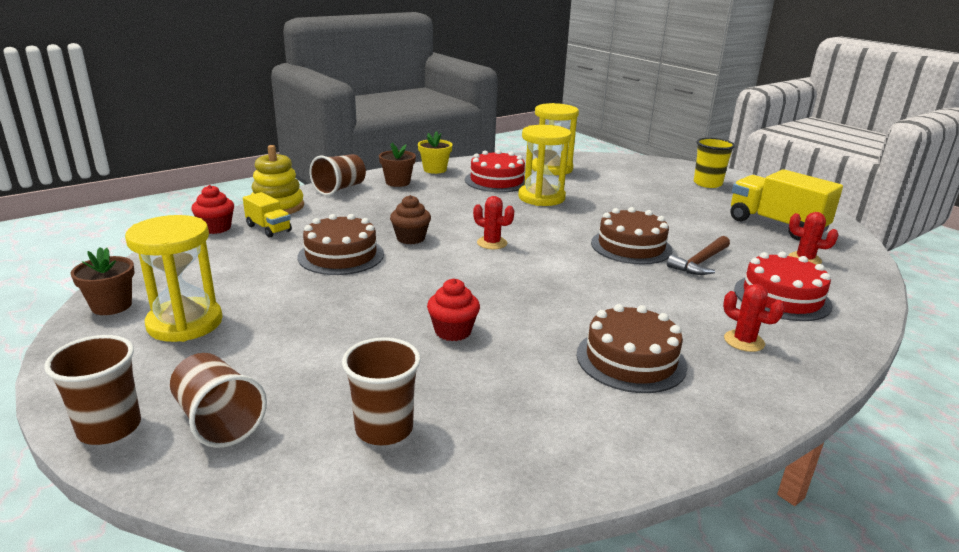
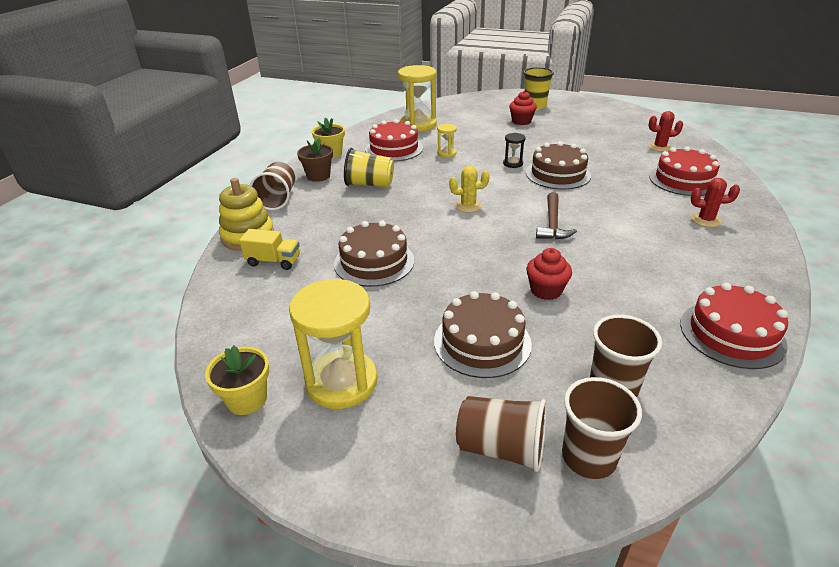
camera: 30 degrees left, 10 degrees up
brown cup [44,335,141,445] -> brown cup moved to [562,377,642,479]
brown flower pot [70,247,135,315] -> yellow flower pot [205,345,270,415]
red cupcake [191,185,234,234] -> red cupcake moved to [509,91,537,125]
brown cupcake [390,195,431,244] -> none
red cactus [473,196,514,249] -> yellow cactus [449,166,490,213]
yellow hourglass [518,125,571,206] -> yellow hourglass [437,124,457,157], size x0.47
brown cake [577,304,687,393] -> brown cake moved to [434,291,532,378]
brown hammer [667,236,730,275] -> brown hammer moved to [536,192,577,240]
yellow truck [731,169,843,240] -> none
none -> yellow cup [344,148,394,187]
none -> black hourglass [503,133,526,168]
none -> red cake [680,283,788,369]

